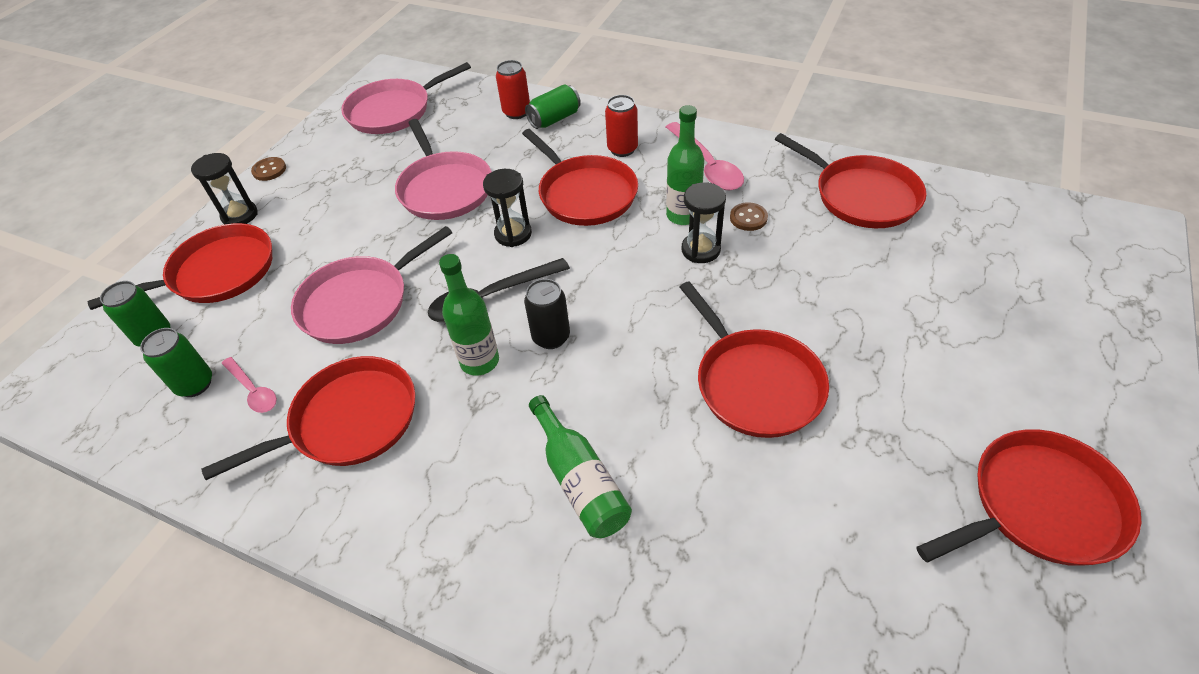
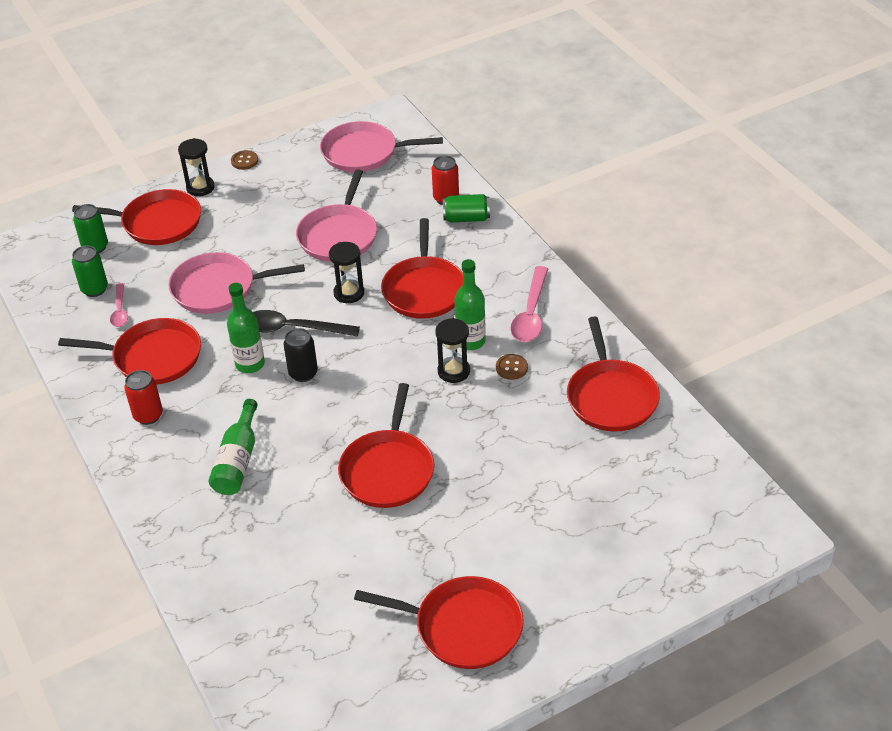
camera: 35 degrees right, 5 degrees down
red can [605,95,638,157] -> red can moved to [124,370,163,425]

